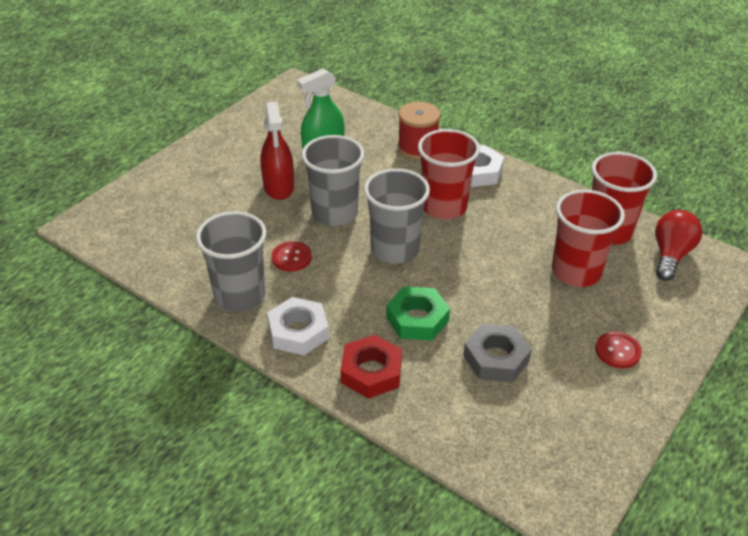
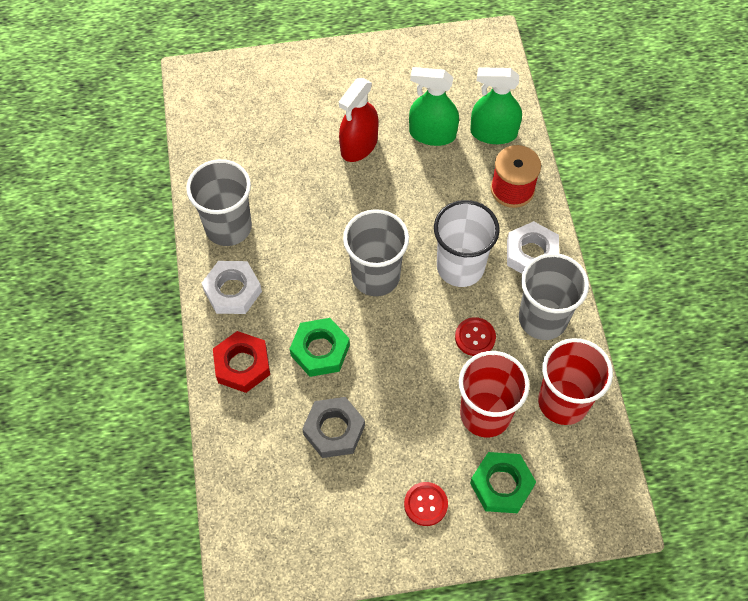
camera: 45 degrees right, 20 degrees up
red button [272,241,312,272] -> red button moved to [455,317,496,356]
grey cup [301,135,364,226] -> grey cup moved to [519,253,589,340]
red cup [418,129,480,219] -> white cup [434,200,500,287]
red light bulb [655,210,702,281] -> none
none -> green spray bottle [470,67,522,144]
none -> green nut [470,452,536,513]

